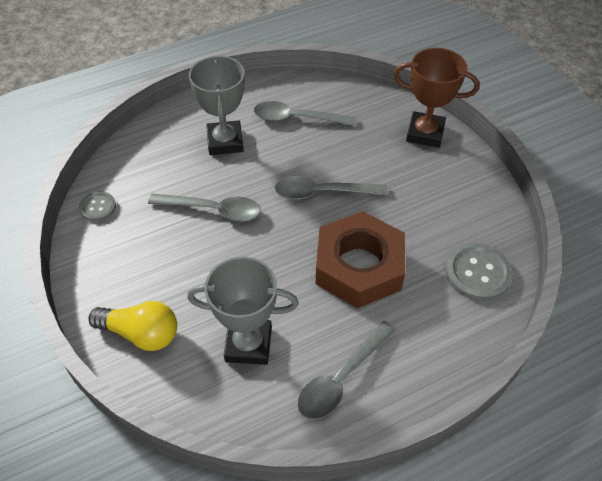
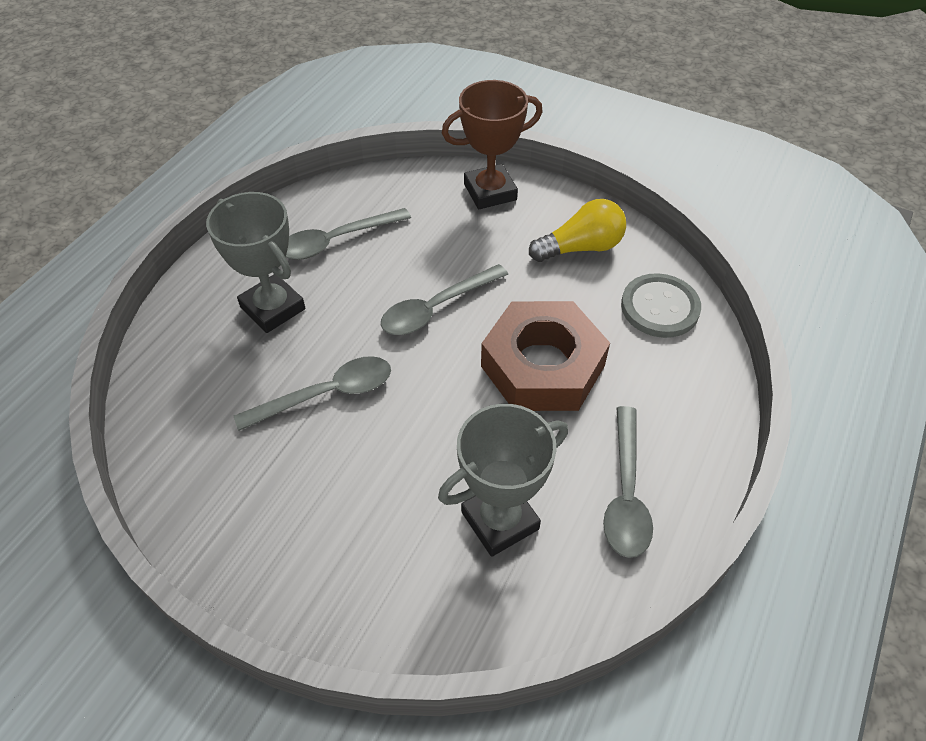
camera: 35 degrees left, 0 degrees up
grey button [79,191,116,222] -> none
yellow light bulb [88,301,177,351] -> yellow light bulb moved to [529,199,626,262]

